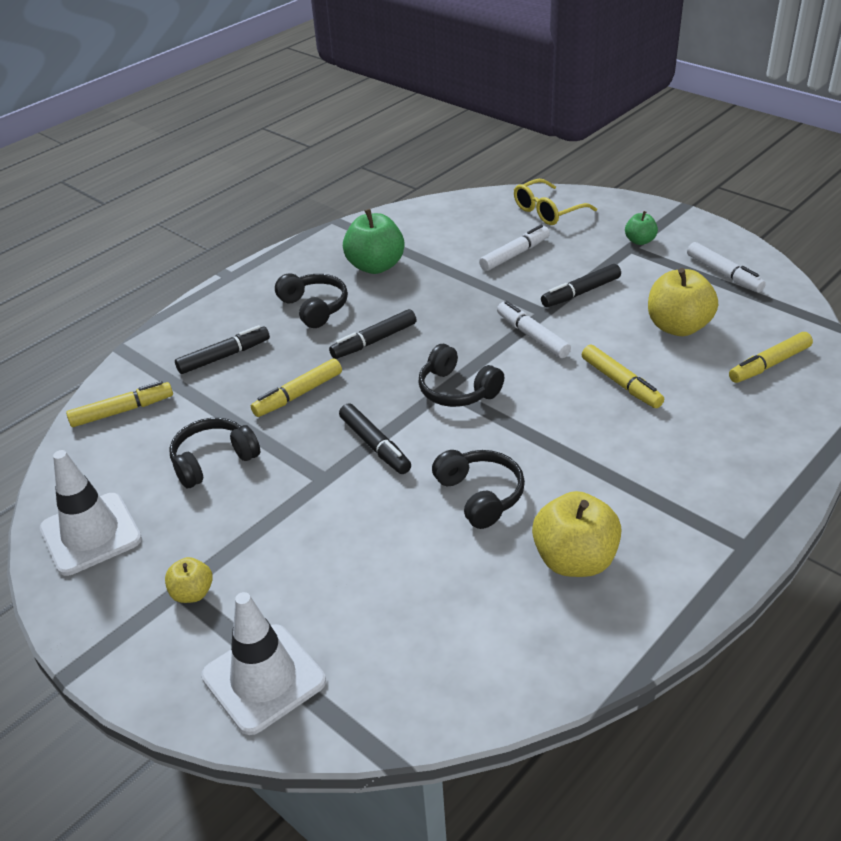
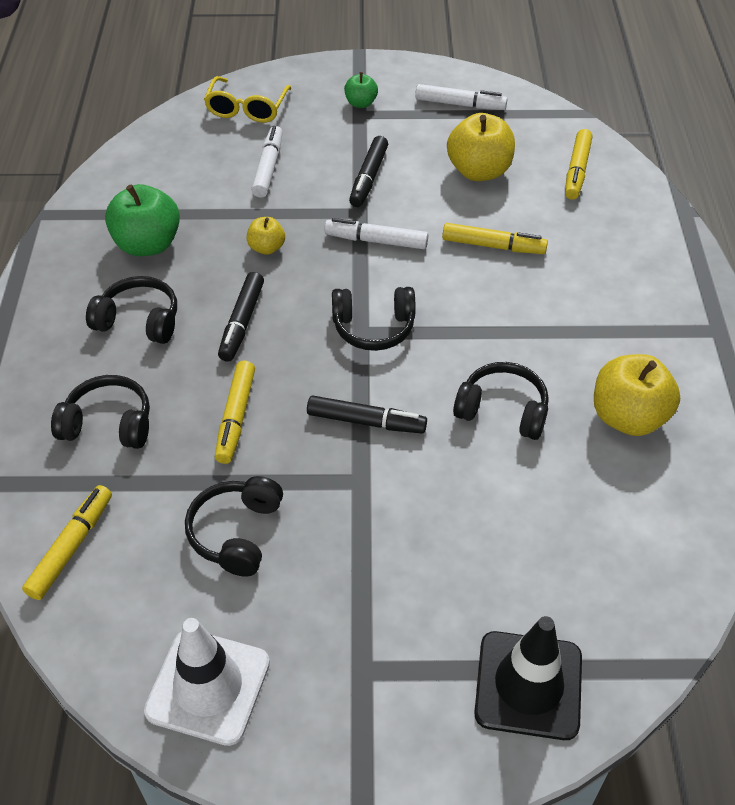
camera: 45 degrees left, 10 degrees up
yellow apple [165,557,213,603] -> yellow apple moved to [246,217,285,255]
black marker [175,325,270,374] -> black headphones [51,375,150,449]
white traffic cone [201,592,326,735] -> black traffic cone [474,616,582,740]

